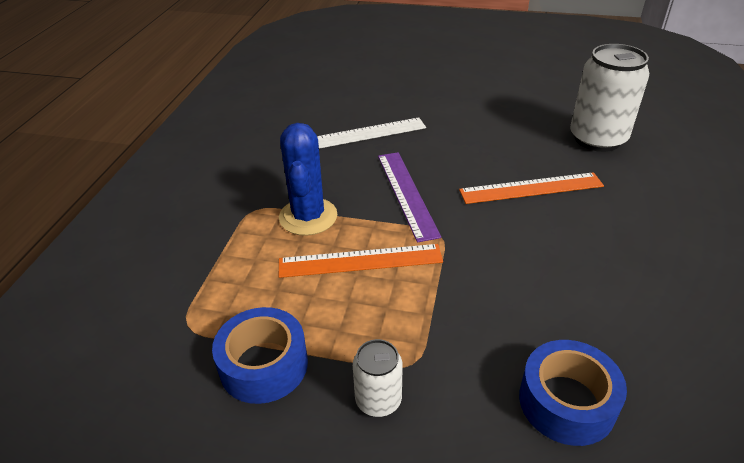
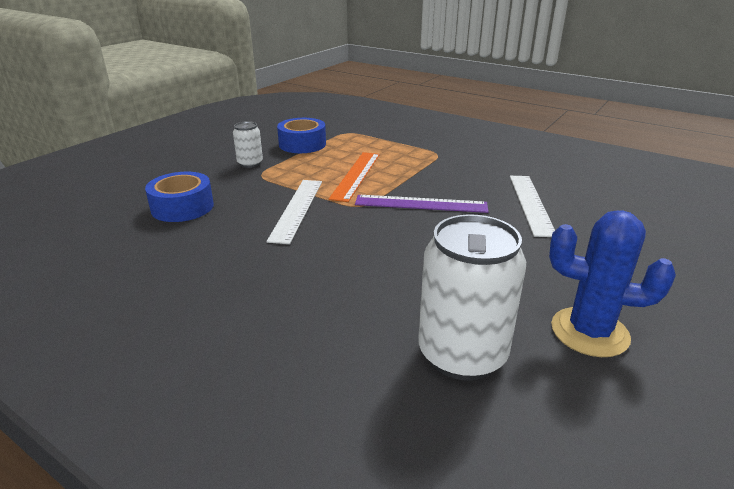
camera: 110 degrees right, 10 degrees down
blue cactus [279,123,337,236] -> blue cactus moved to [549,210,676,357]
orange ruler [459,172,604,204] -> none
none -> white ruler [266,180,322,244]

